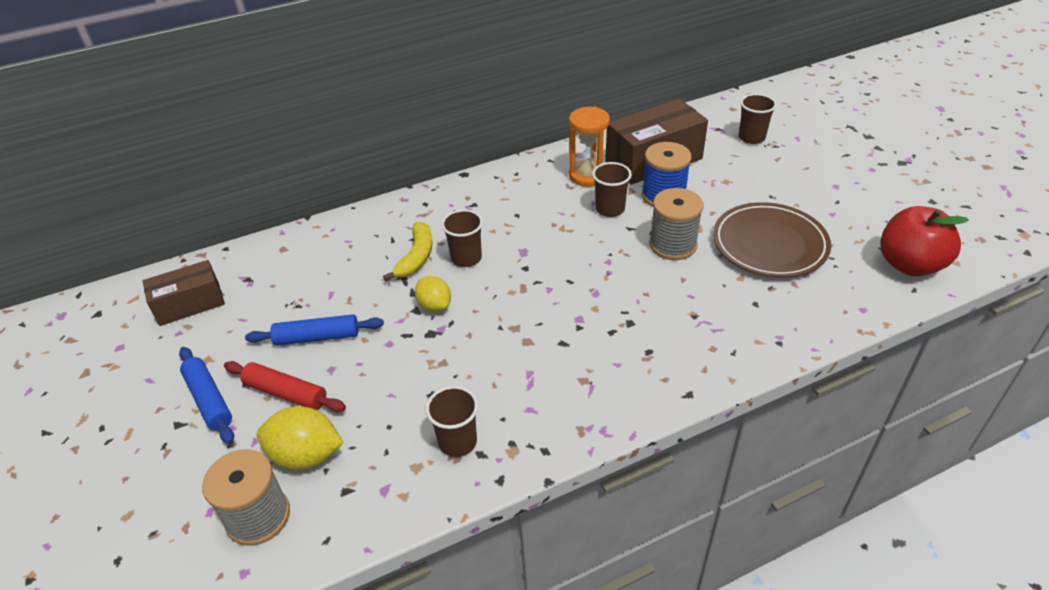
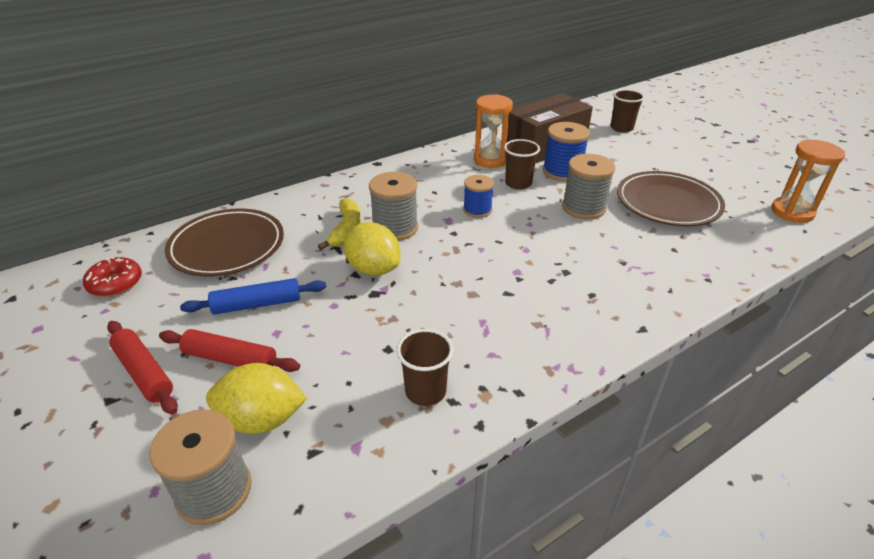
camera: 10 degrees left, 5 degrees down
brown box [143,260,225,326] -> red donut [83,257,142,297]
blue rolling pin [179,347,234,444] -> red rolling pin [107,321,178,414]
yellow lemon [415,276,451,312] -> yellow lemon [343,222,401,276], size x1.52
brown cup [441,209,483,267] -> grey spool [369,172,418,241]
red apple [880,206,969,276] -> orange hourglass [771,139,845,223]
none -> brown plate [165,208,284,277]
none -> blue spool [463,175,494,218]

